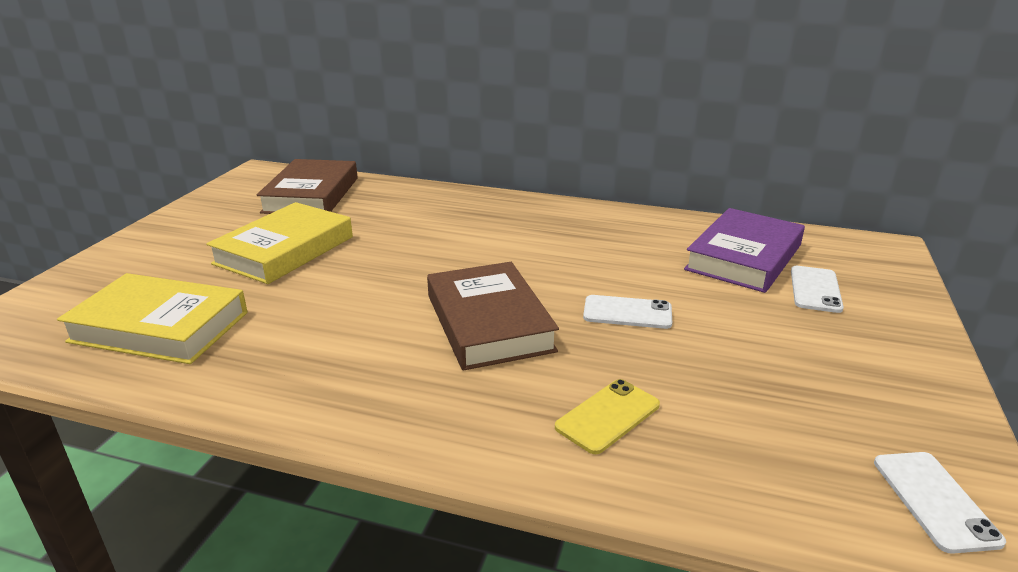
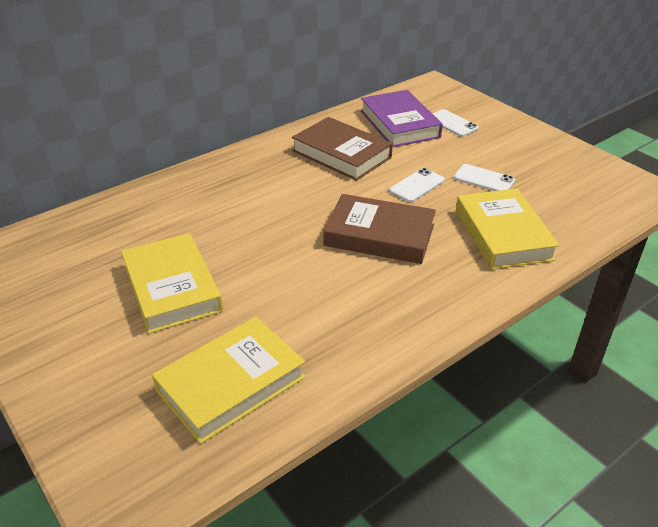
camera: 55 degrees left, 10 degrees up
brown book [257,159,358,214] -> brown book moved to [292,117,393,181]
yellow phone [555,379,660,454] -> yellow book [456,188,560,269]
white phone [874,452,1006,554] -> white phone moved to [454,164,515,191]

